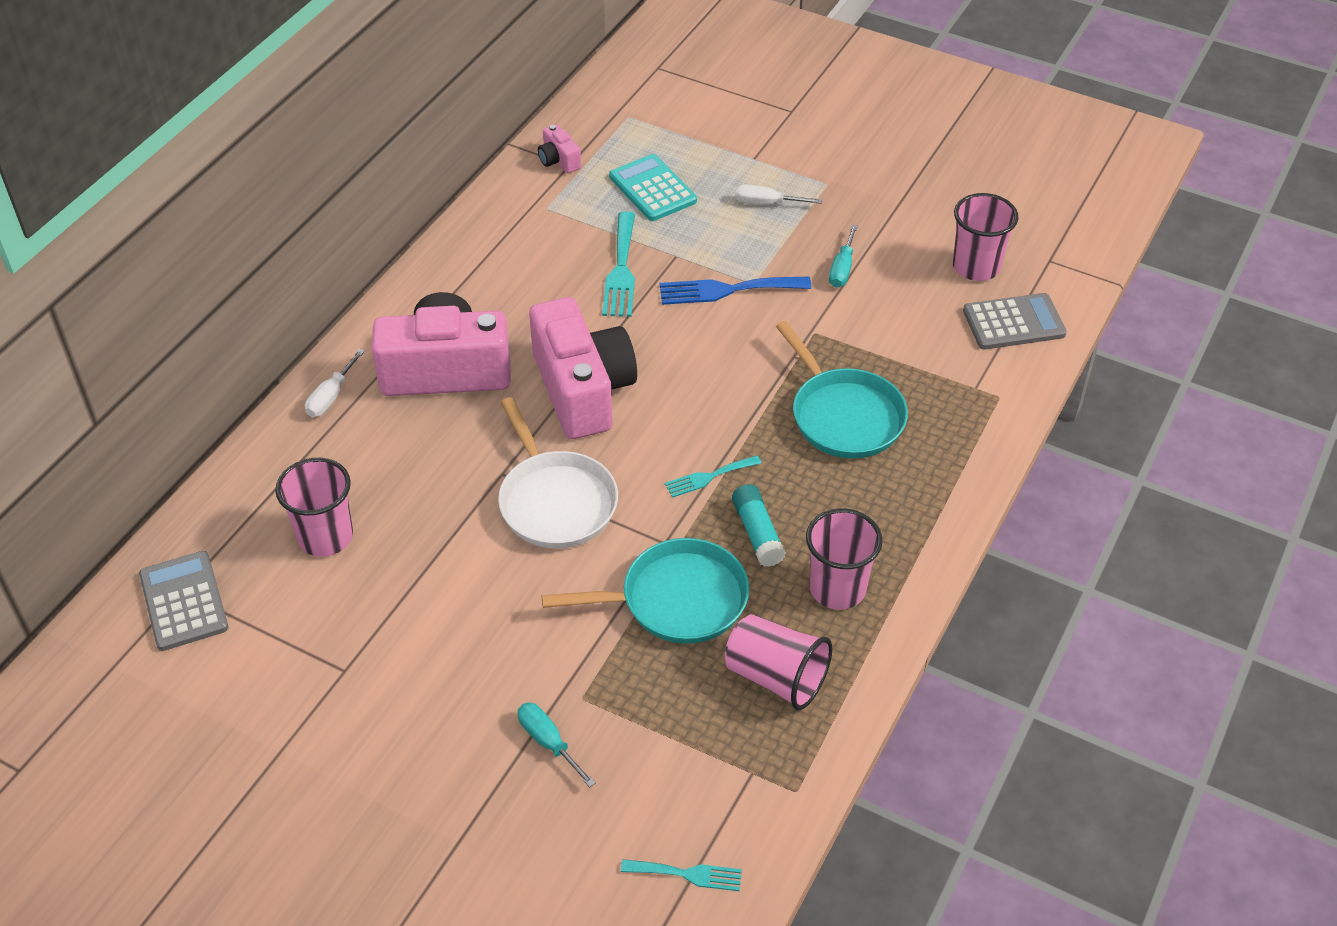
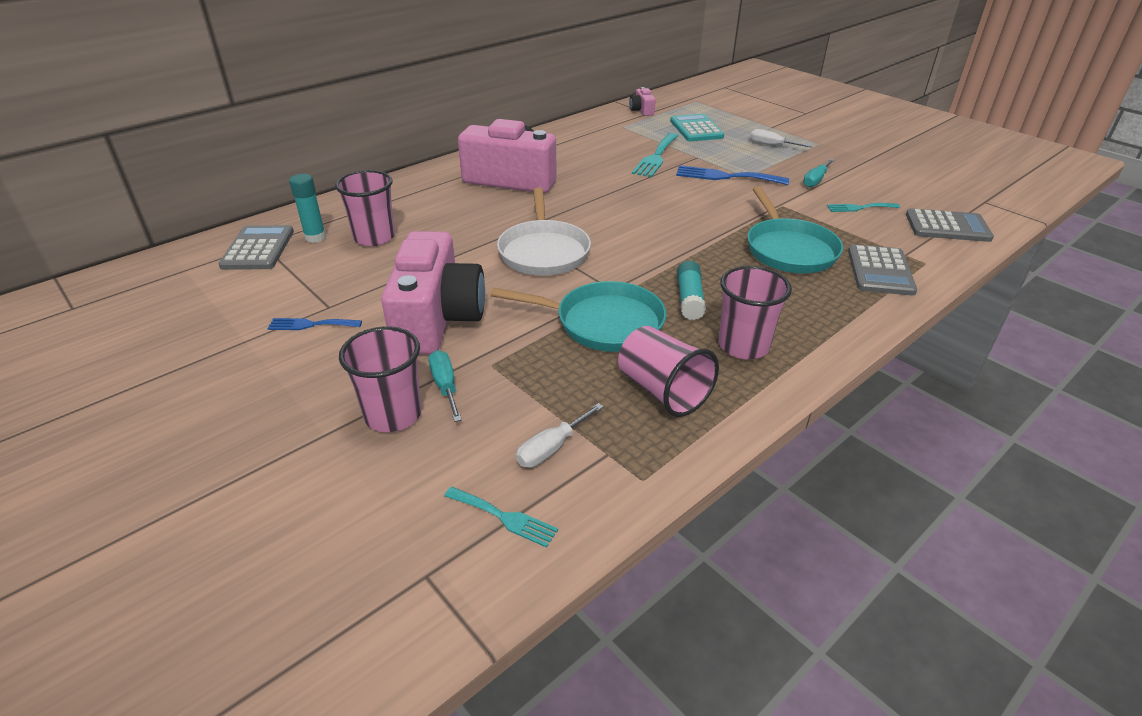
camera: 20 degrees right, 10 degrees down
white screwdriver [305,349,365,417] -> white screwdriver moved to [516,403,604,468]
pink camera [529,297,637,439] -> pink camera moved to [381,231,485,354]
turquoise fork [665,455,762,498] -> turquoise fork moved to [827,203,900,212]
pink cup [953,193,1018,281] -> pink cup moved to [339,327,422,432]
none -> blue fork [267,318,362,330]
none -> turquoise glue stick [289,174,326,243]
none -> grey calculator [848,244,917,296]

